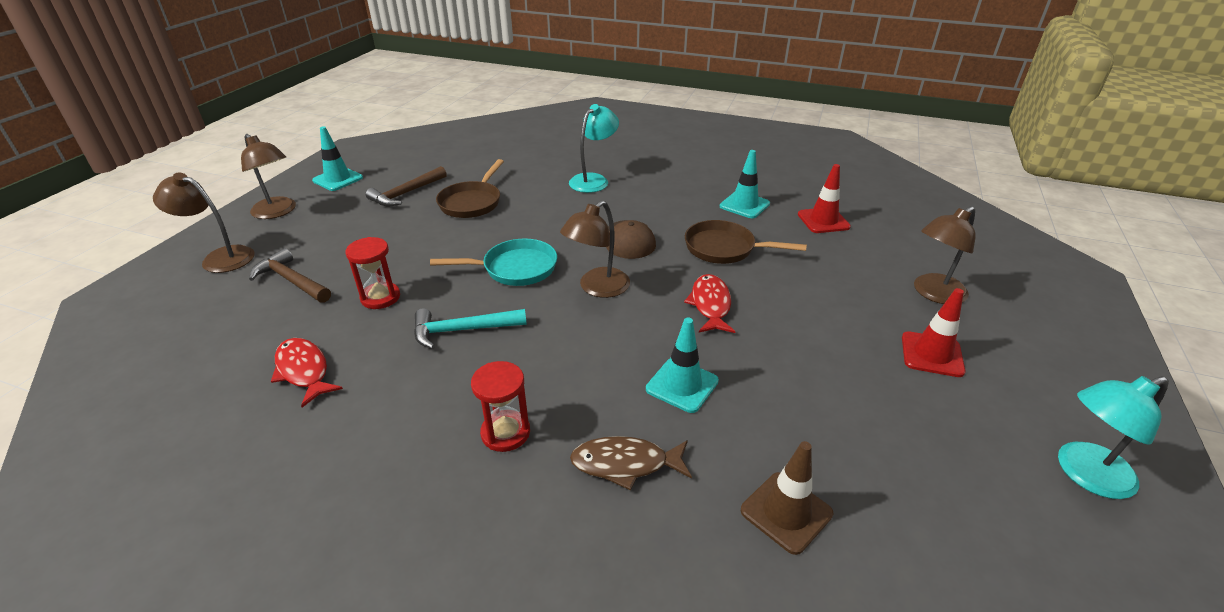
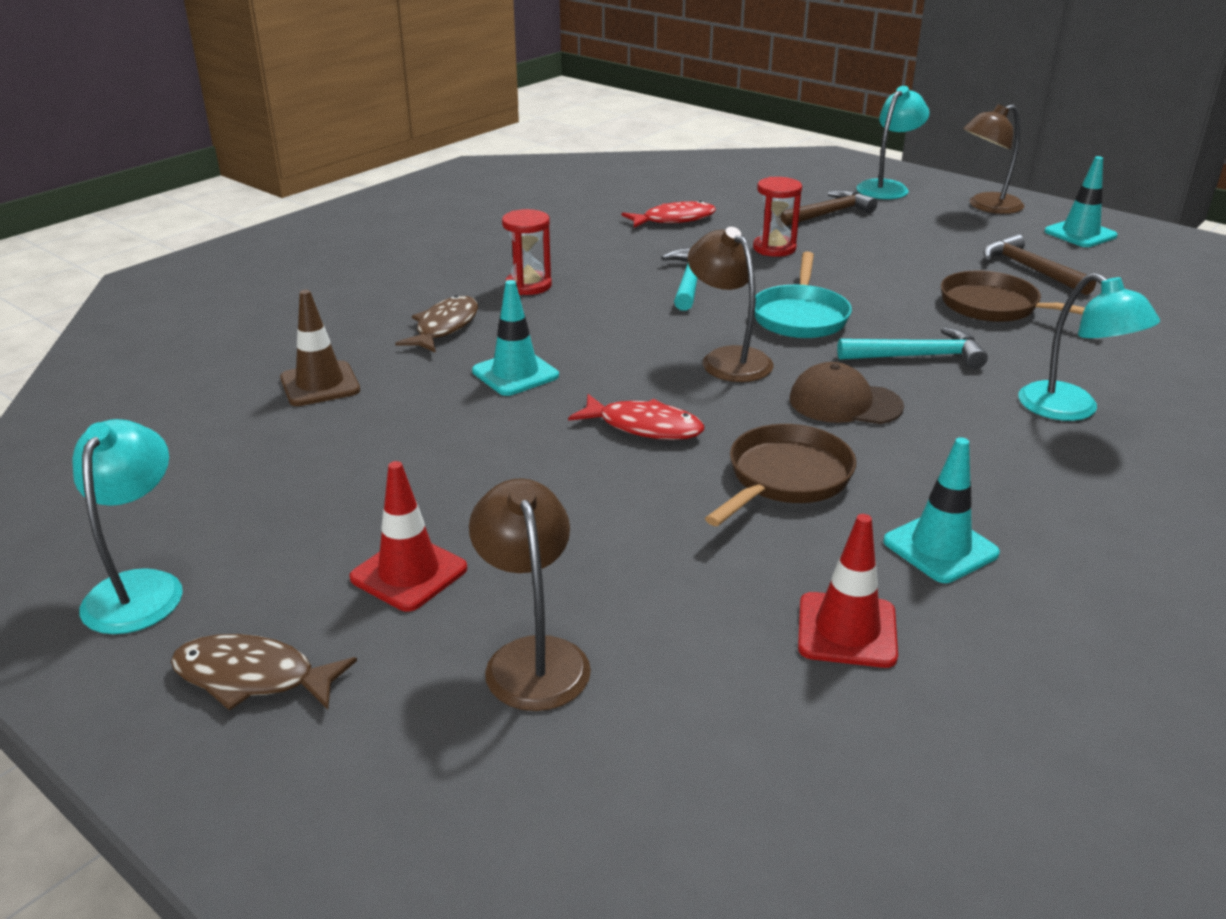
camera: 110 degrees right, 5 degrees down
brown lamp [153,172,255,273] -> turquoise lamp [857,86,930,199]
none -> brown fish [171,634,357,711]
none -> turquoise hammer [837,327,988,369]

